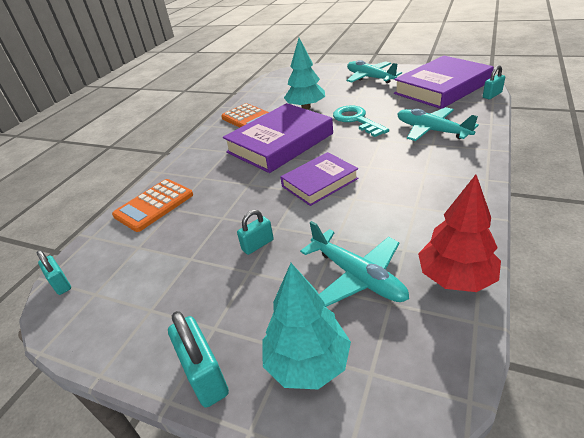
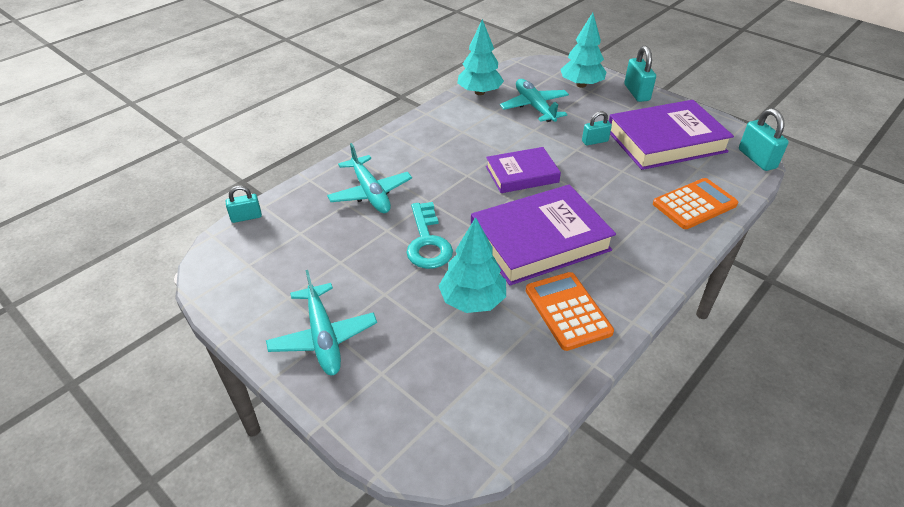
camera: 165 degrees left, 5 degrees up
turquoise padlock [37,250,71,295] -> turquoise padlock [739,108,789,171], size x1.57
purple book [394,56,494,109] -> purple book moved to [609,100,734,170]
red tree [418,175,501,292] -> turquoise tree [457,19,504,95]

